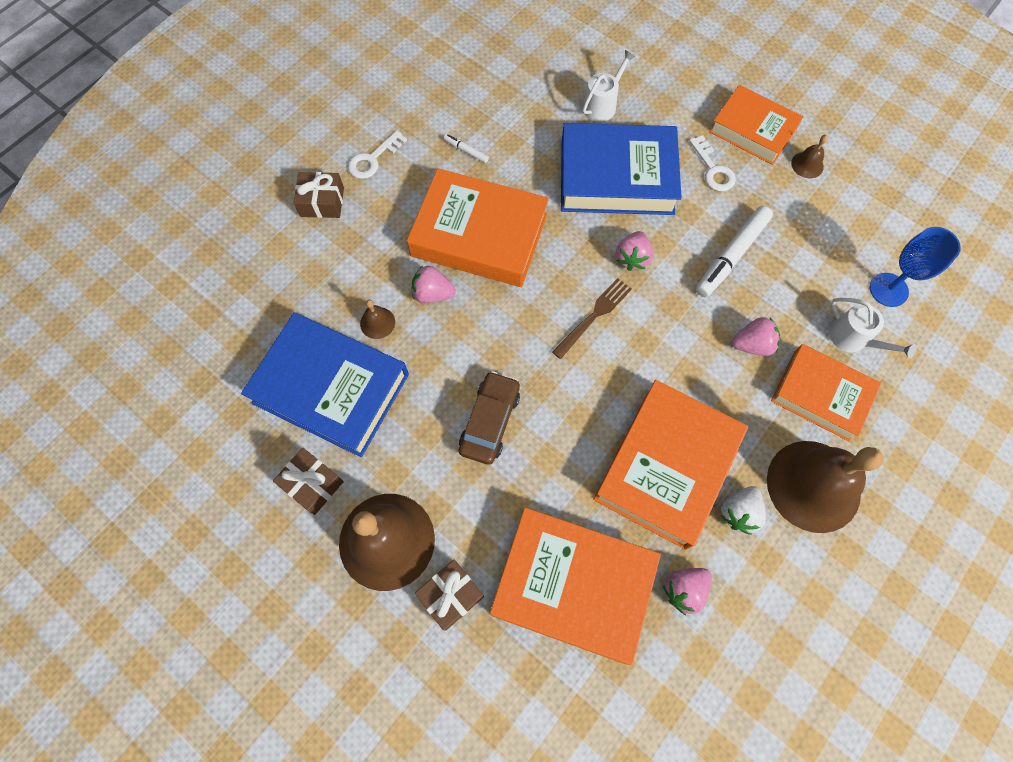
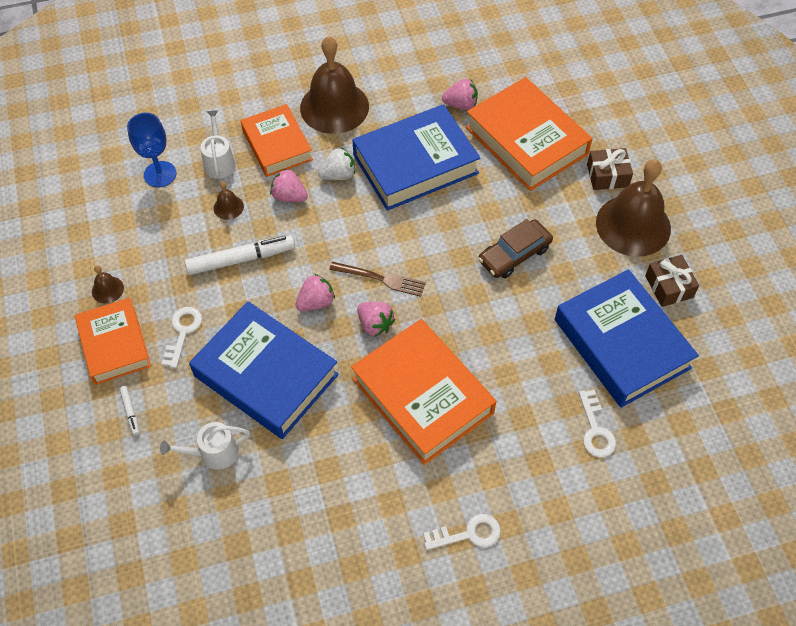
camera: 145 degrees left, 10 degrees down
brown gift [293,172,344,218] -> none
brown bell [360,300,395,339] -> brown bell moved to [214,181,244,220]
pink strawberry [412,265,456,303] -> pink strawberry moved to [357,302,395,337]
white marker [444,134,489,163] -> white marker moved to [119,386,140,436]
brown fork [552,278,632,359] -> brown fork turned 150 degrees counterclockwise [329,262,426,297]
orange book [593,380,748,550] -> blue book [352,104,480,211]
white strawberry [720,486,766,535] -> white strawberry moved to [318,148,355,180]
none -> white key [579,390,616,457]

